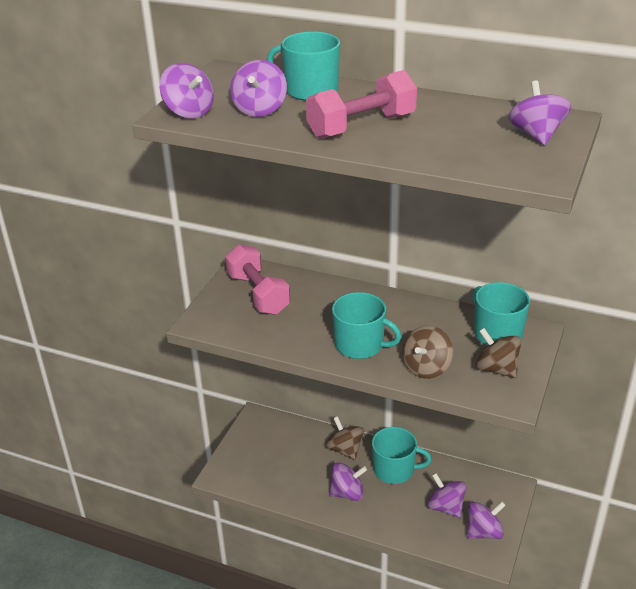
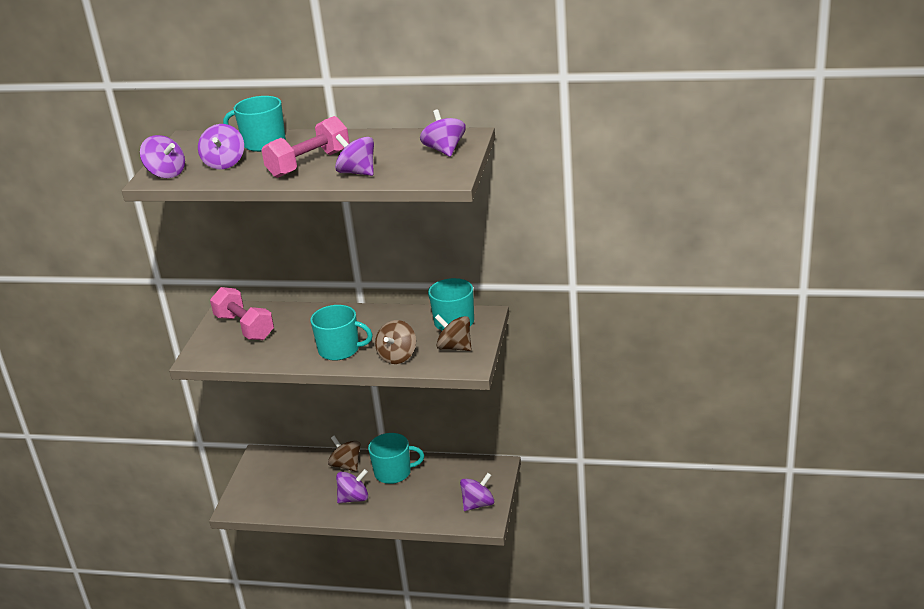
camera: 10 degrees left, 5 degrees down
purple spinning top [427,473,467,518] -> purple spinning top moved to [335,134,374,176]

